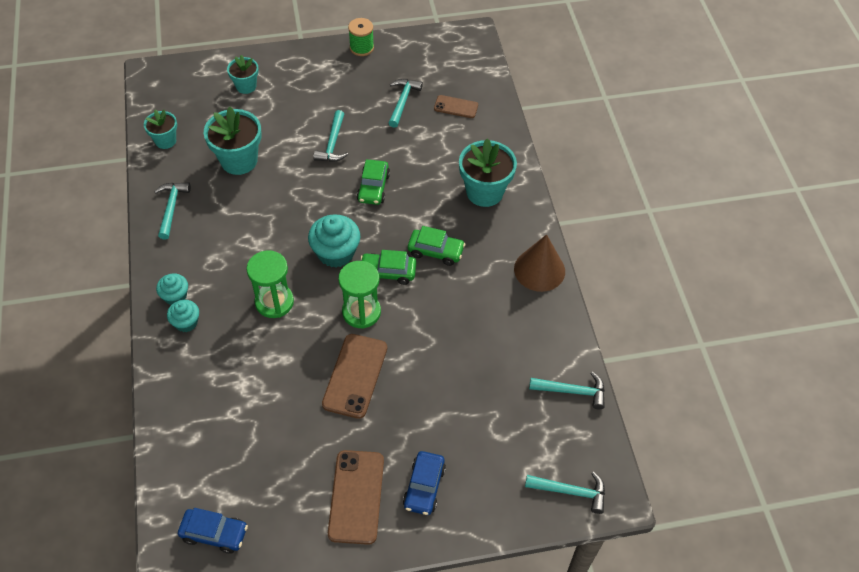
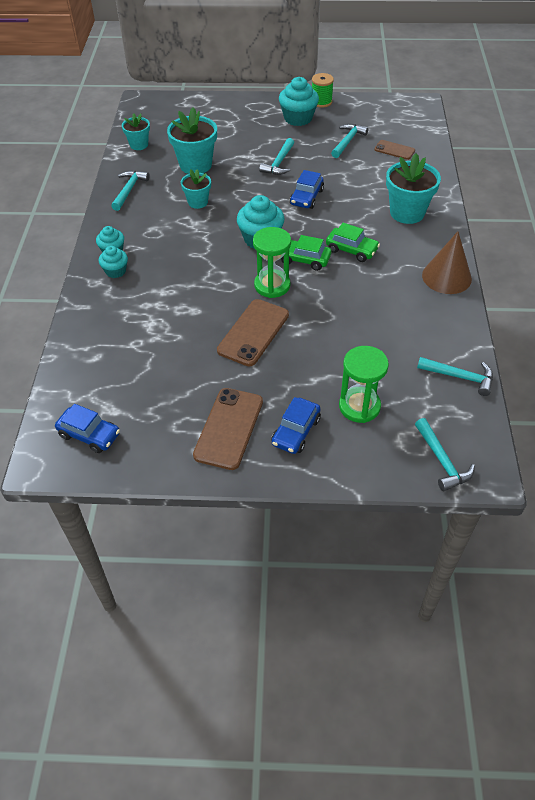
camera: 15 degrees right, 5 degrees down
turquoise flower pot [227,55,259,94] -> turquoise flower pot moved to [181,169,211,209]
green hourglass [246,250,294,318] -> green hourglass moved to [339,346,389,423]
green car [357,159,390,205] -> blue car [290,170,324,209]
turquoise hammer [525,471,605,514] -> turquoise hammer turned 45 degrees clockwise [415,418,475,491]
none -> turquoise cupcake [279,77,319,126]

